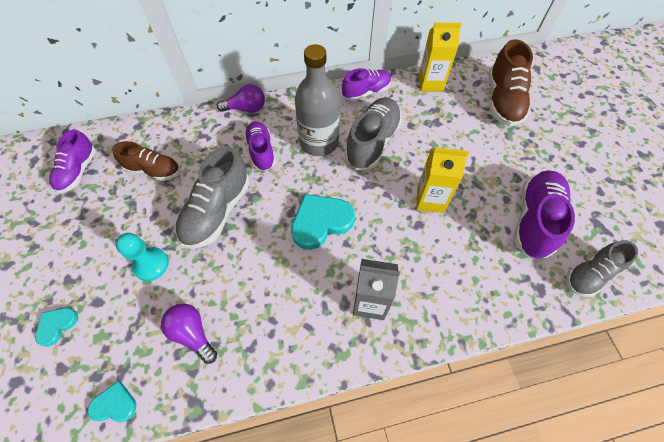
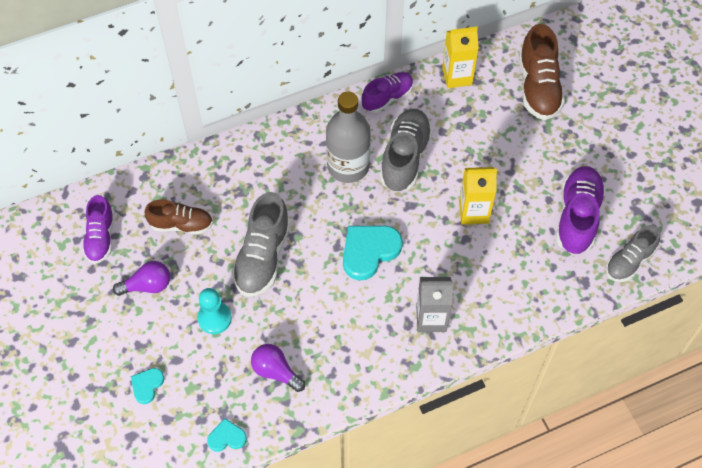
camera: 10 degrees left, 0 degrees up
purple light bulb [217,84,265,113] -> purple light bulb moved to [113,261,170,296]
purple shoe [244,121,276,171] -> none

